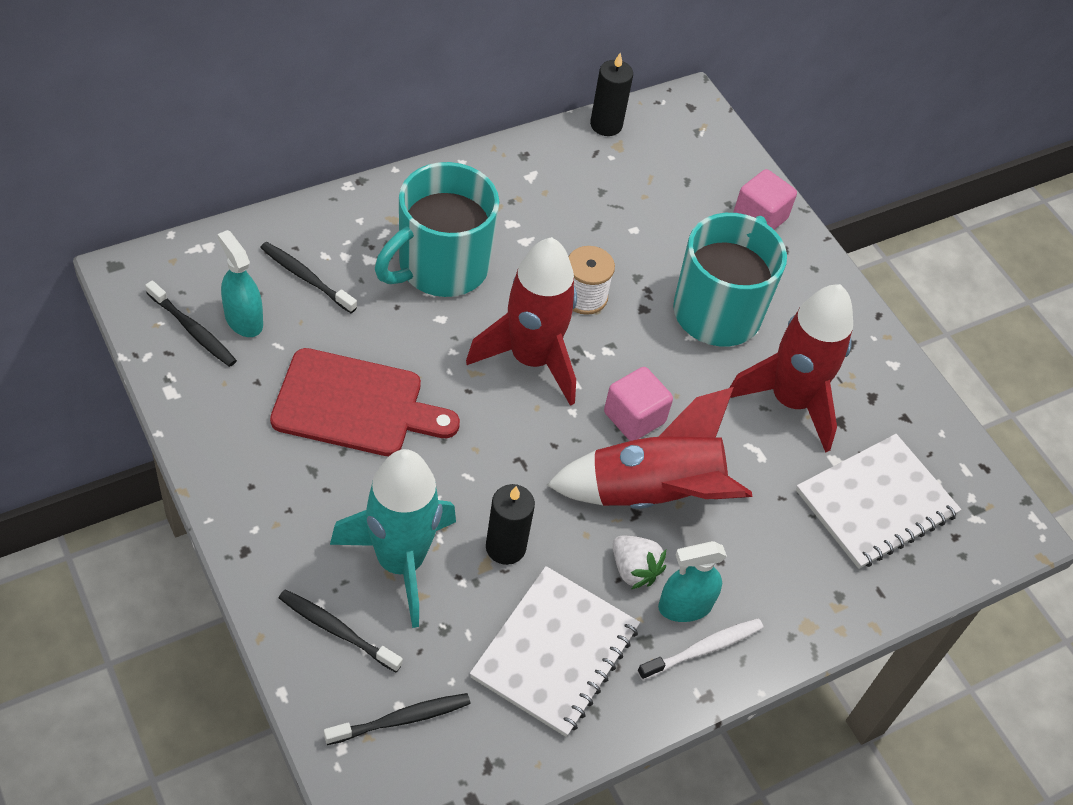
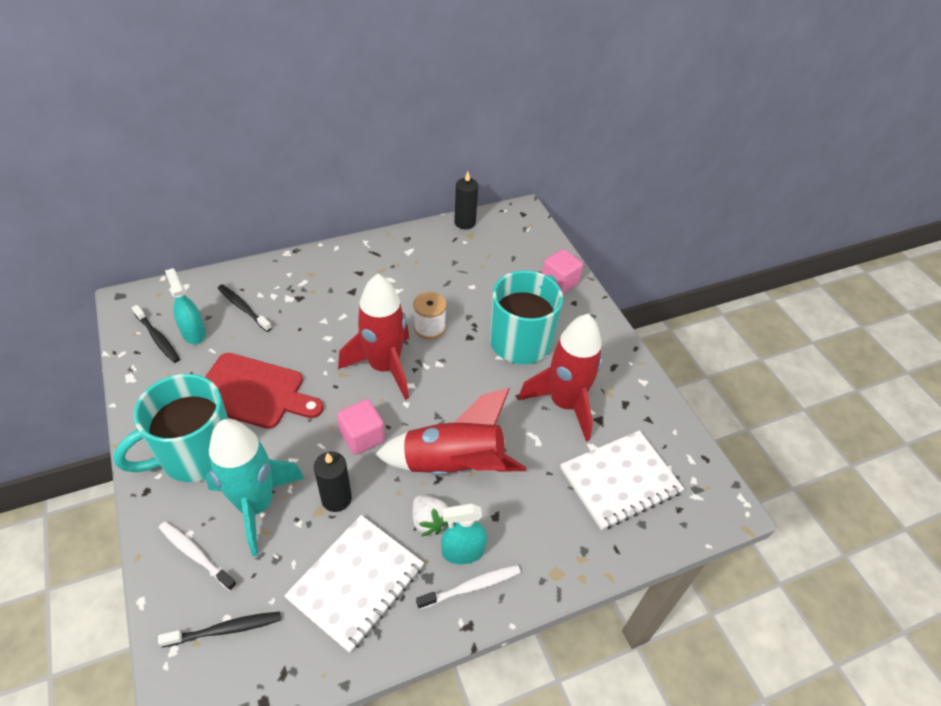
camera: 10 degrees right, 5 degrees down
black toothbrush [279,589,403,672] -> white toothbrush [159,522,237,591]
turquoise mug [375,162,499,297] -> turquoise mug moved to [113,374,228,482]
pink cube [604,367,673,441] -> pink cube moved to [337,399,385,455]

